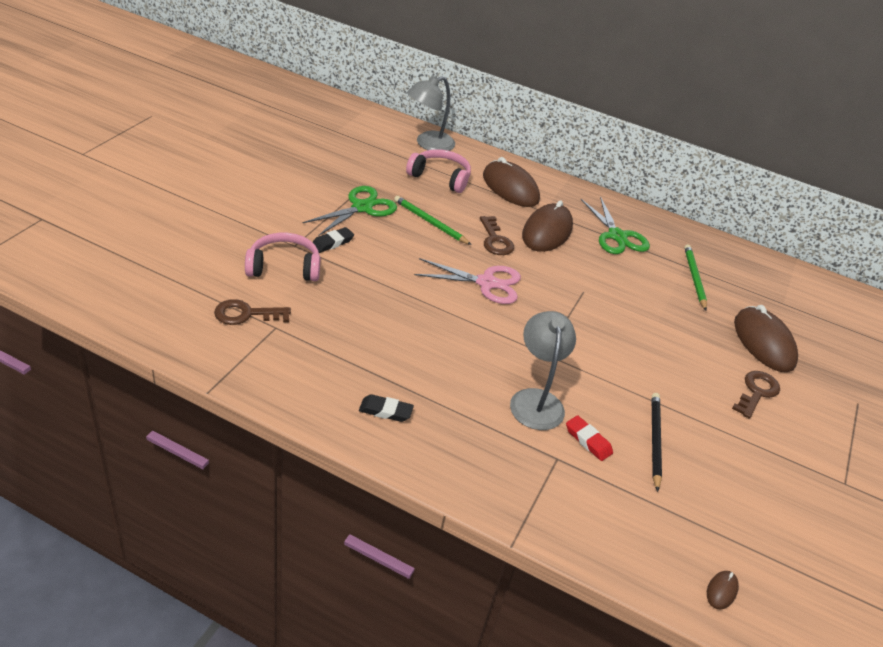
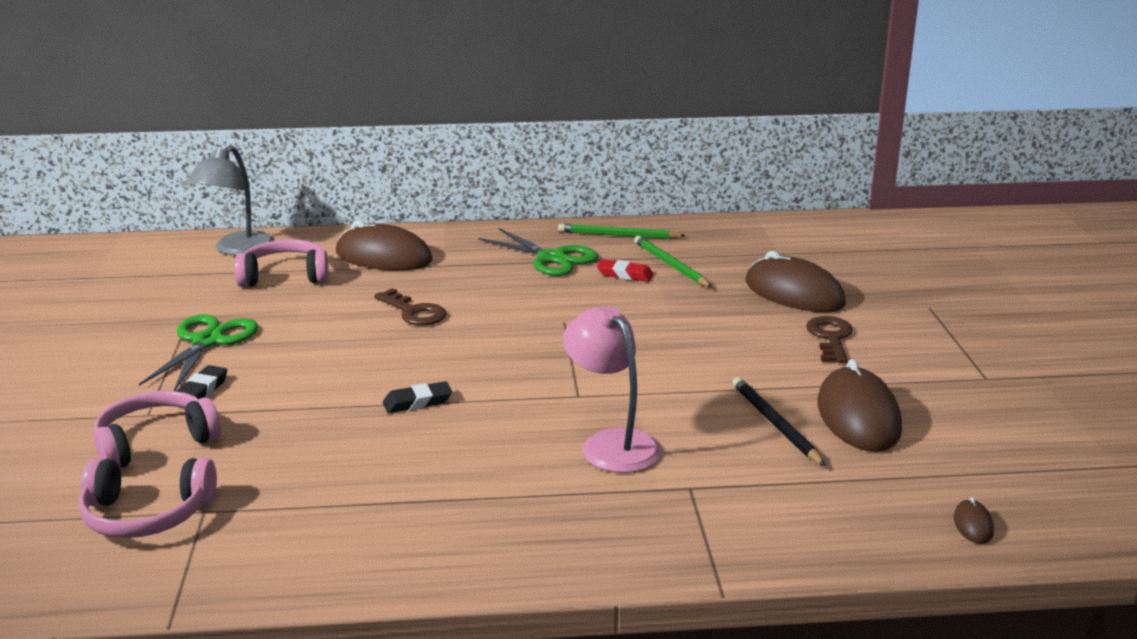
camera: 25 degrees left, 15 degrees down
brown key [214,299,291,325] -> pink headphones [78,458,217,538]
black eraser [359,394,414,422] -> black eraser moved to [383,381,452,413]
green pencil [394,196,472,245] -> green pencil moved to [558,224,686,239]
pink scissors [414,258,521,304] -> none
grey lamp [510,311,576,430] -> pink lamp [563,306,662,473]
brown mouse [522,200,573,252] -> brown mouse moved to [818,359,902,452]
red eraser [566,415,613,461] -> red eraser moved to [597,259,654,282]

